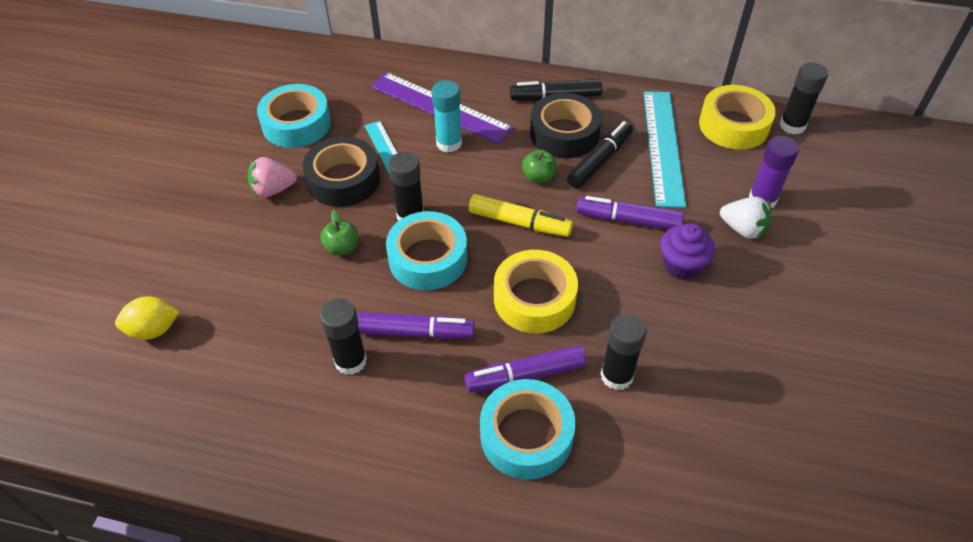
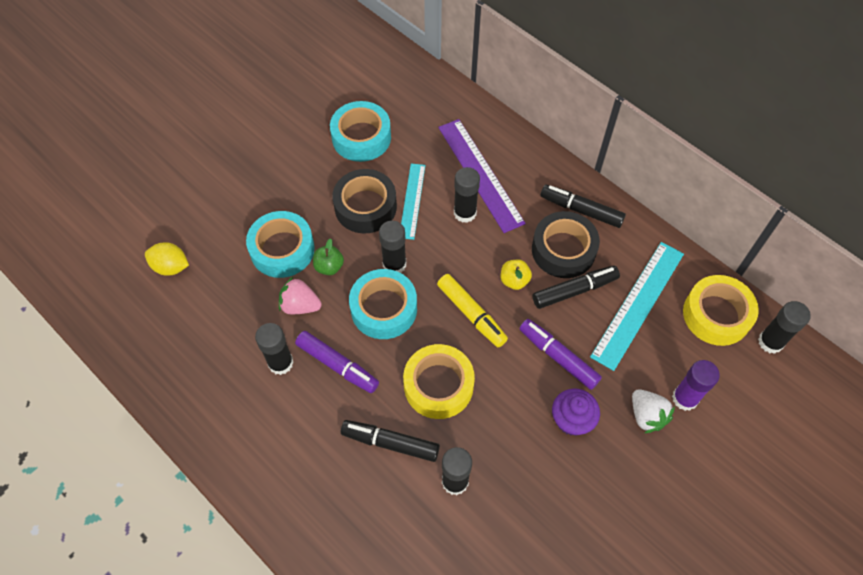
camera: 30 degrees right, 10 degrees up
pink strawberry [248,157,297,198] -> pink strawberry moved to [279,277,322,314]
turquoise glue stick [432,80,462,153] -> black glue stick [454,167,480,223]
purple marker [465,346,586,392] -> black marker [341,420,440,462]
turquoise tape [480,379,575,480] -> turquoise tape moved to [246,211,315,278]
green apple [522,149,557,183] -> yellow apple [501,260,532,290]

